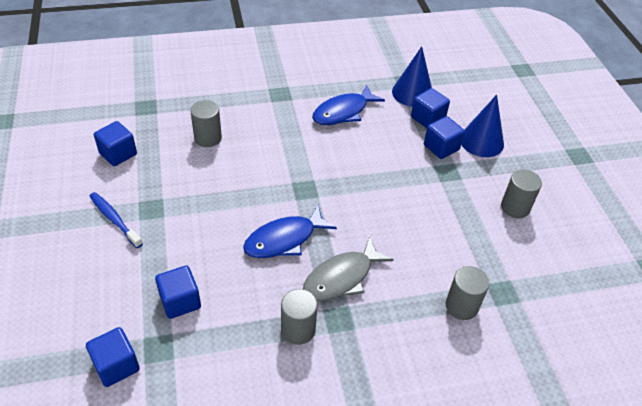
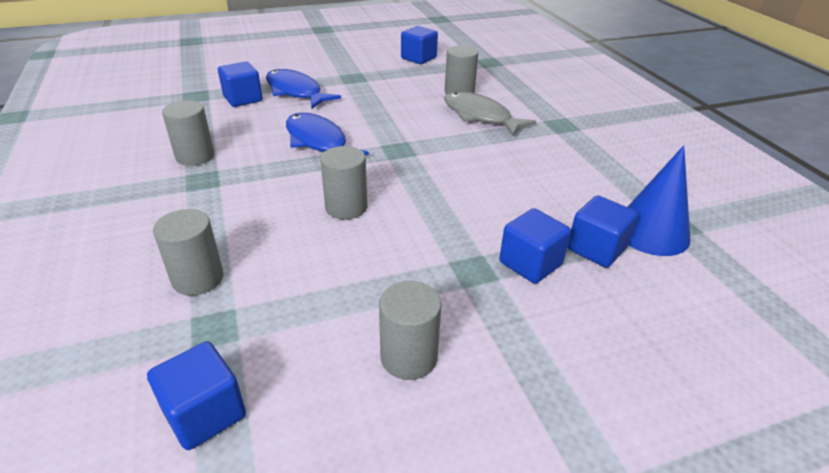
camera: 85 degrees right, 10 degrees down
blue cube [86,327,140,387] -> blue cube moved to [147,341,246,450]
blue toothbrush [90,192,143,248] -> none
grey fish [303,237,394,301] -> grey fish moved to [444,91,536,136]
blue fish [312,85,385,125] -> blue fish moved to [266,69,341,109]
blue cone [461,95,504,157] -> none
none -> grey cylinder [320,146,368,220]

